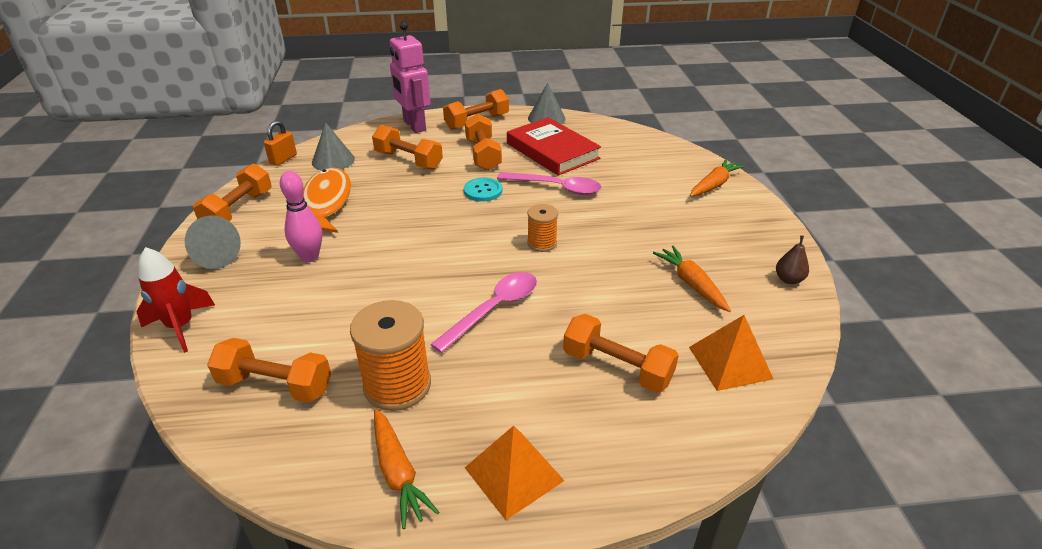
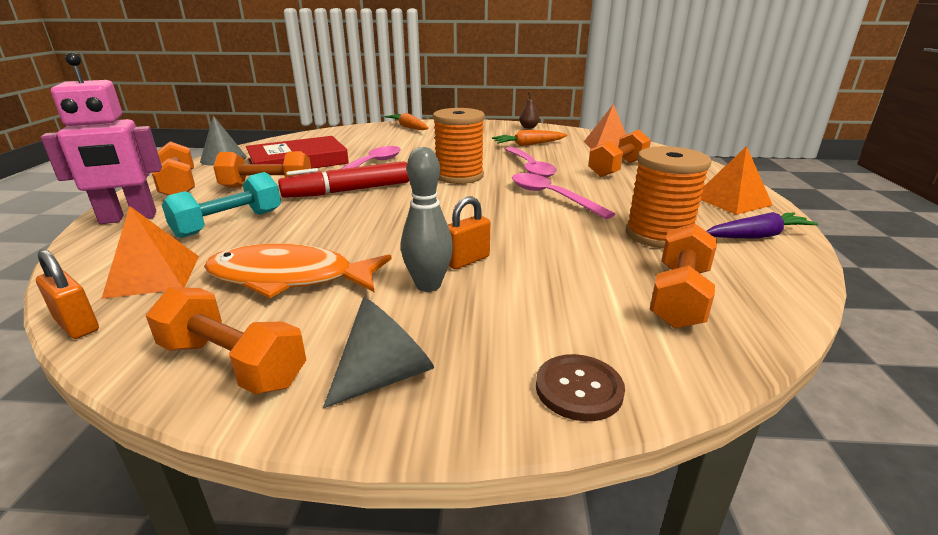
camera: 80 degrees left, 10 degrees down
red rocket [136,247,215,353] -> brown button [536,354,625,421]
pink bowling pin [280,171,322,262] -> grey bowling pin [401,147,453,292]
grey cone [312,122,355,170] -> orange pyramid [101,206,199,299]
orange dumbbell [372,125,443,170] -> turquoise dumbbell [162,172,281,238]
orange carrot [374,409,439,529] -> purple carrot [706,212,819,238]
turquoise button [464,178,502,202] -> red marker [278,161,409,198]
orange spool [527,204,558,252] -> orange spool [433,108,485,184], size x1.76
none -> orange padlock [448,196,490,269]
none -> pink spoon [505,147,557,178]

